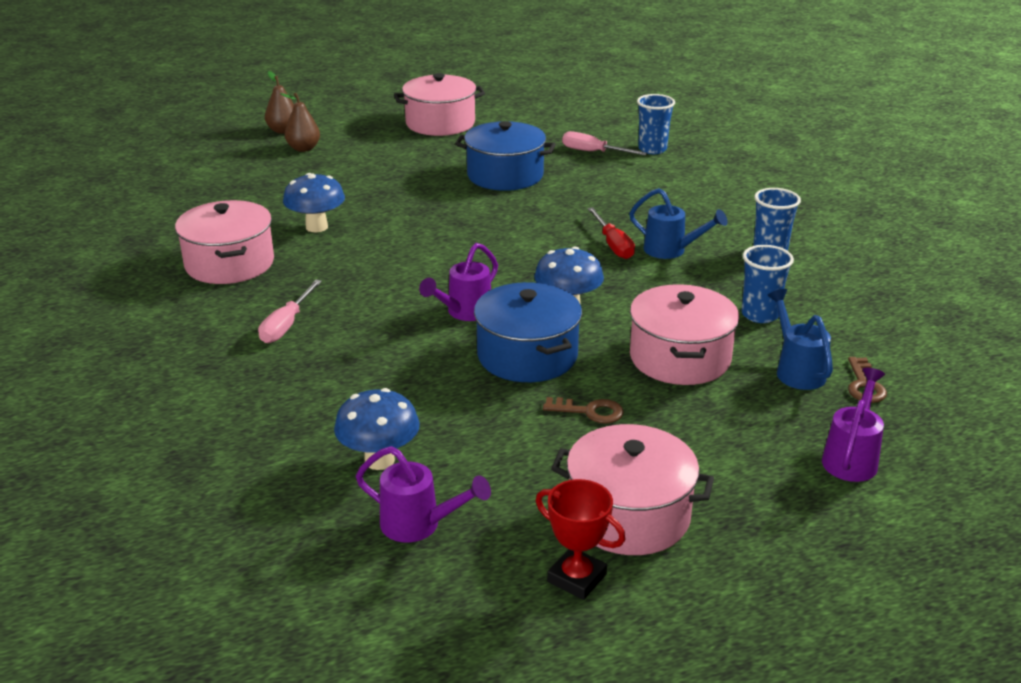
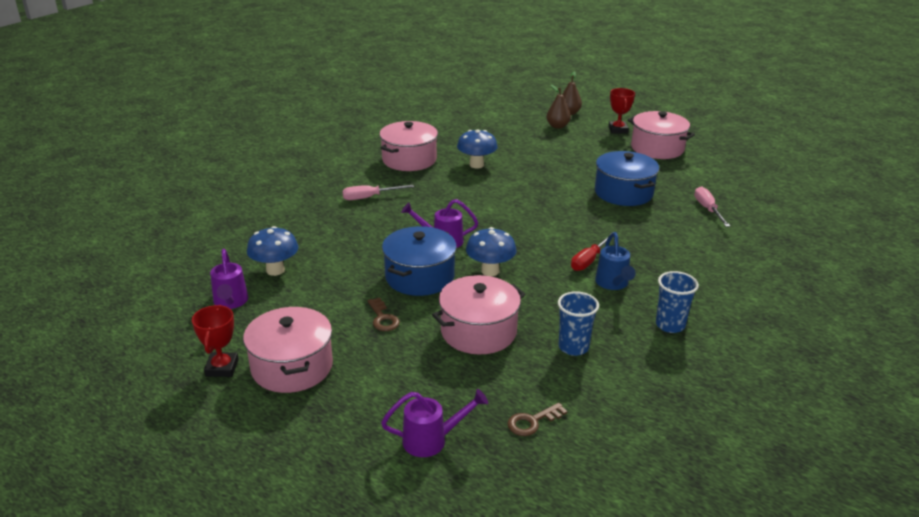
camera: 55 degrees right, 0 degrees up
blue cup [637,94,675,154] -> none
blue watering can [767,289,833,390] -> none
none -> red trophy [608,88,635,133]

